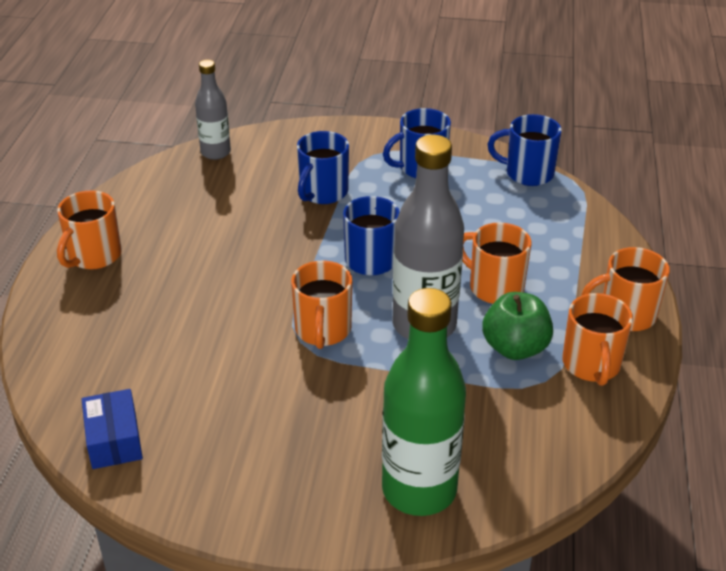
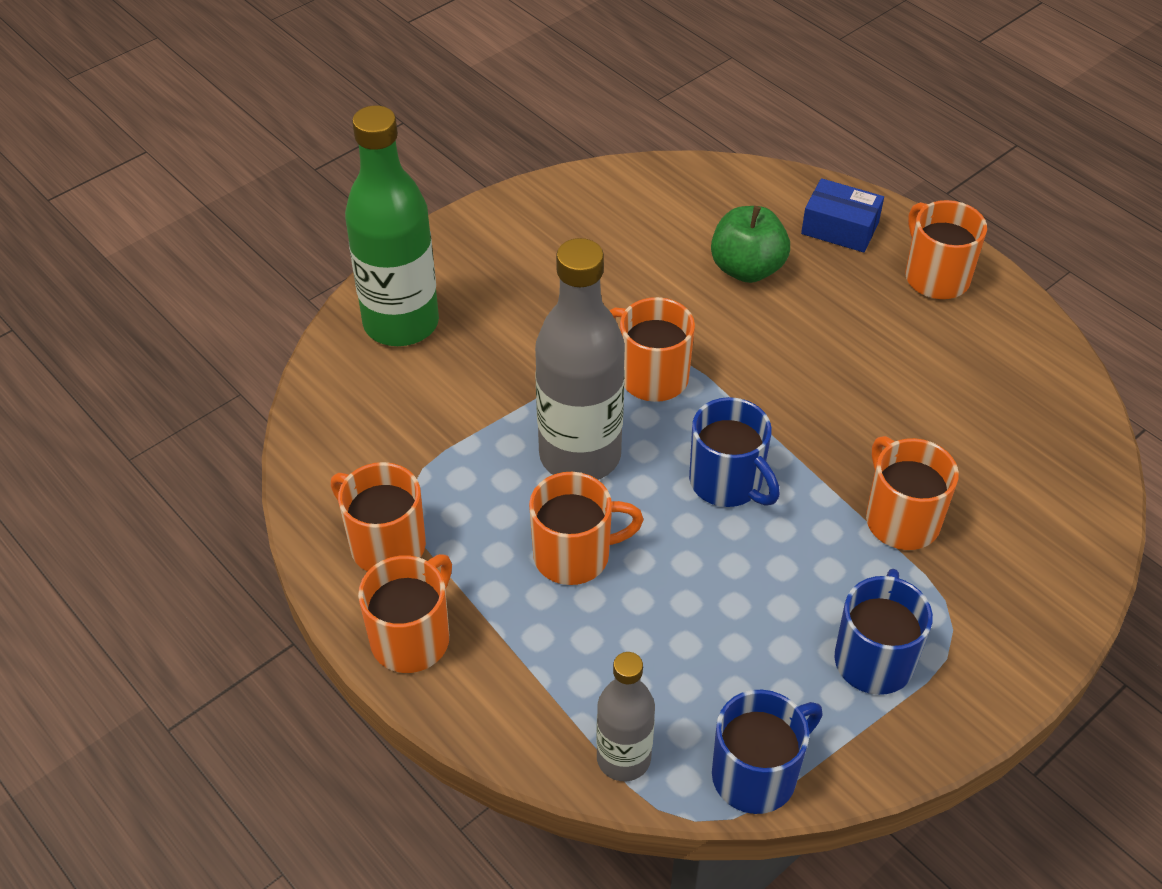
camera: 130 degrees right, 10 degrees up
blue box [82,389,143,469] -> blue box moved to [801,178,884,252]
grey bottle [195,60,231,160] -> grey bottle moved to [596,652,655,781]
blue mug [297,131,349,204] -> orange mug [866,436,959,550]
green apple [482,292,553,360] -> green apple moved to [711,206,790,283]

